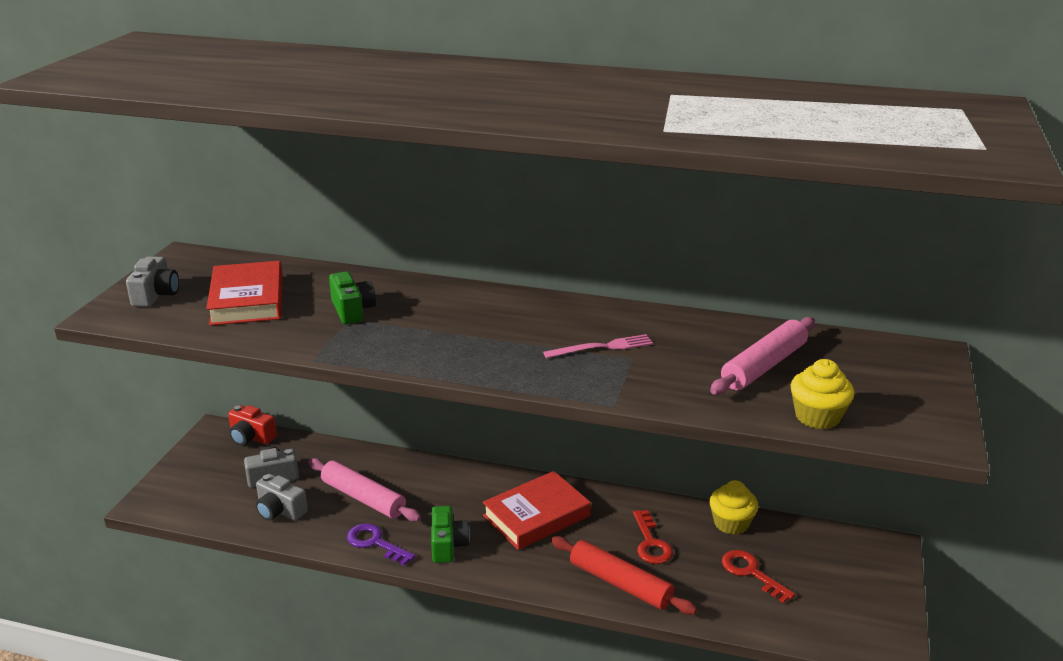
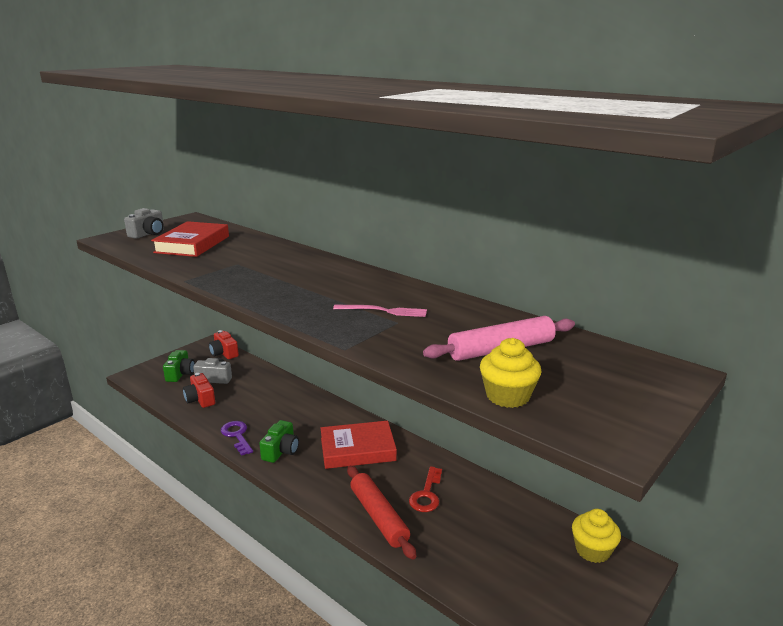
camera: 25 degrees right, 5 degrees down
grey camera [255,474,308,521] -> red camera [183,373,215,408]
pink rolling pin [308,458,421,522] -> none
green camera [329,271,376,324] -> green camera moved to [163,350,195,382]
yellow cupcake [709,480,758,535] -> yellow cupcake moved to [572,509,621,563]
red key [722,550,795,603] -> none

